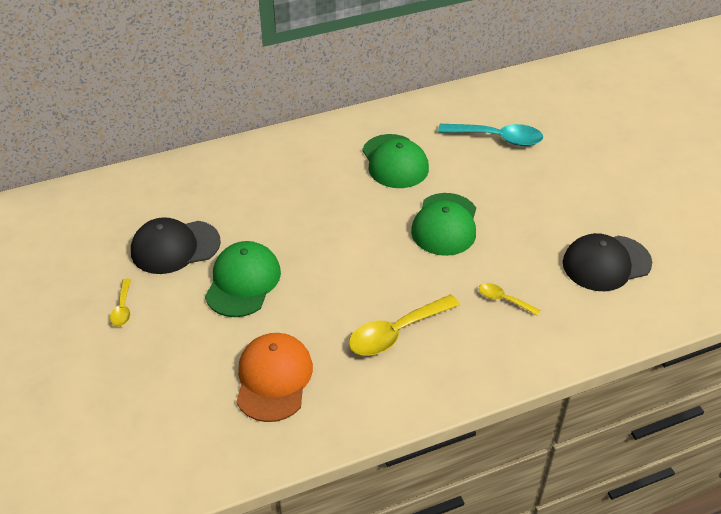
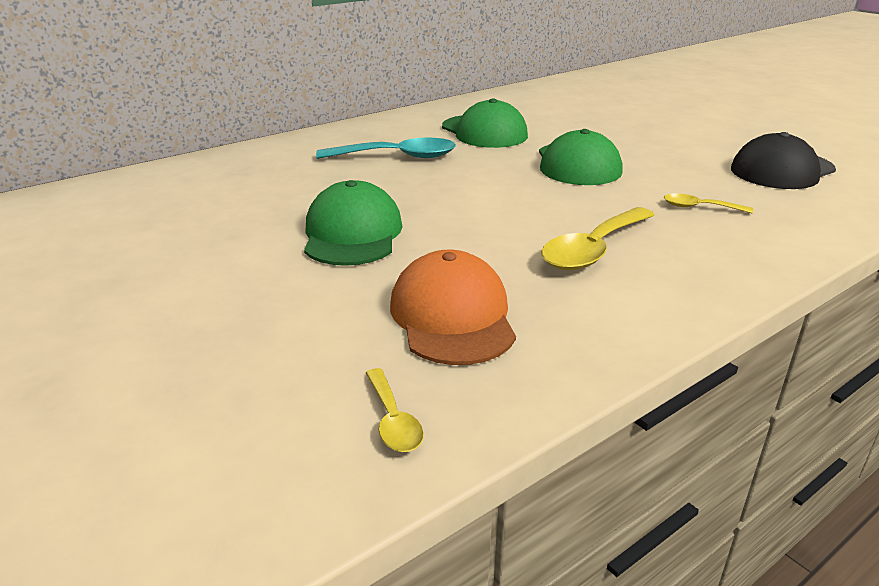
camera: 15 degrees left, 15 degrees down
yellow spoon [110,279,131,327] -> yellow spoon moved to [366,368,424,452]
black cap [131,217,221,274] -> none
turquoise spoon [438,124,543,146] -> turquoise spoon moved to [316,138,456,159]

